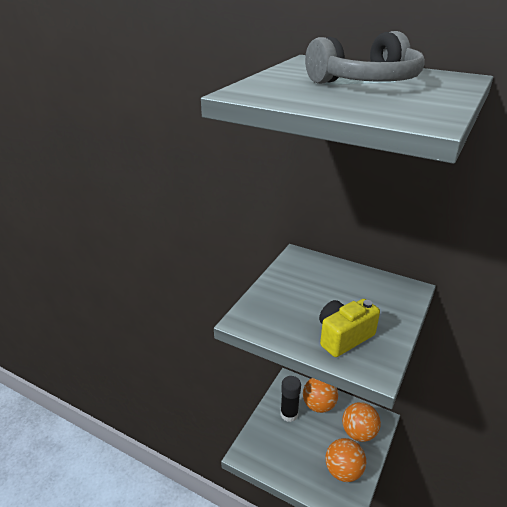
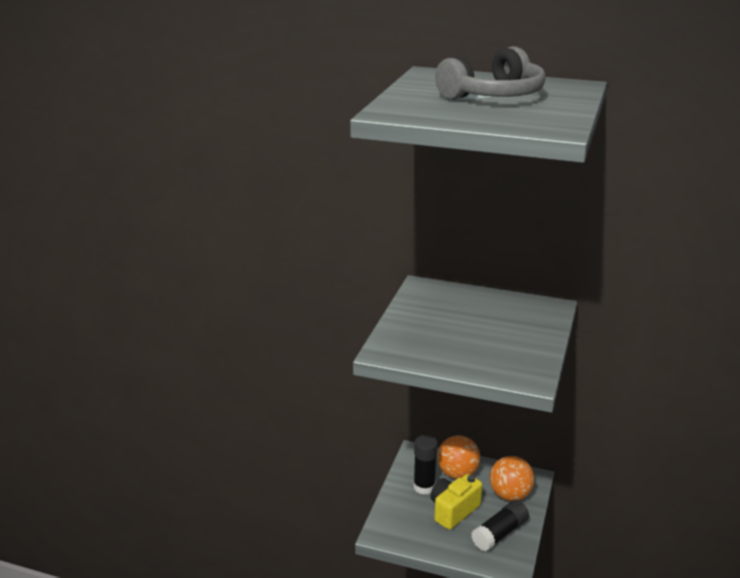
camera: 10 degrees left, 5 degrees down
yellow camera [319,299,380,357] -> yellow camera moved to [430,474,482,530]
orange ball [325,438,366,482] -> black glue stick [471,500,529,552]

